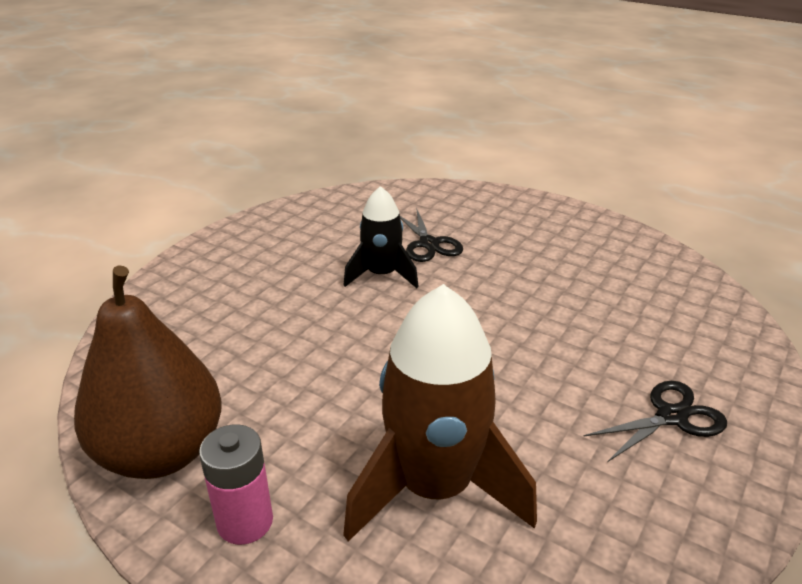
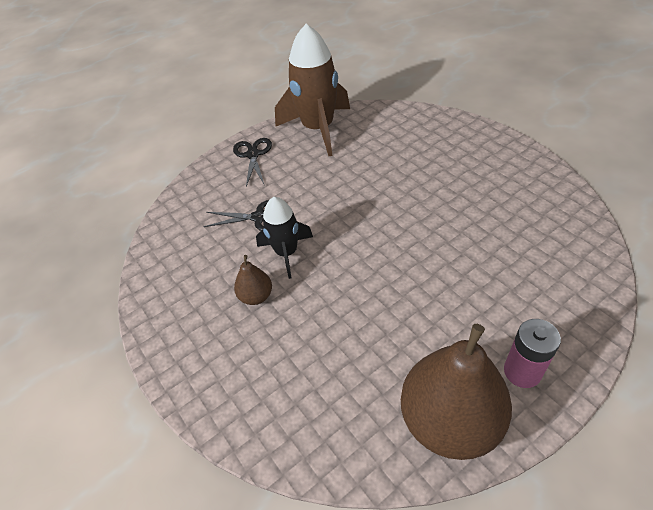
camera: 65 degrees left, 15 degrees up
brown rocket [343,284,537,542] -> brown rocket moved to [275,24,350,156]
black scissors [583,381,727,462] -> black scissors moved to [233,138,272,187]
none -> brown pear [234,255,272,305]

